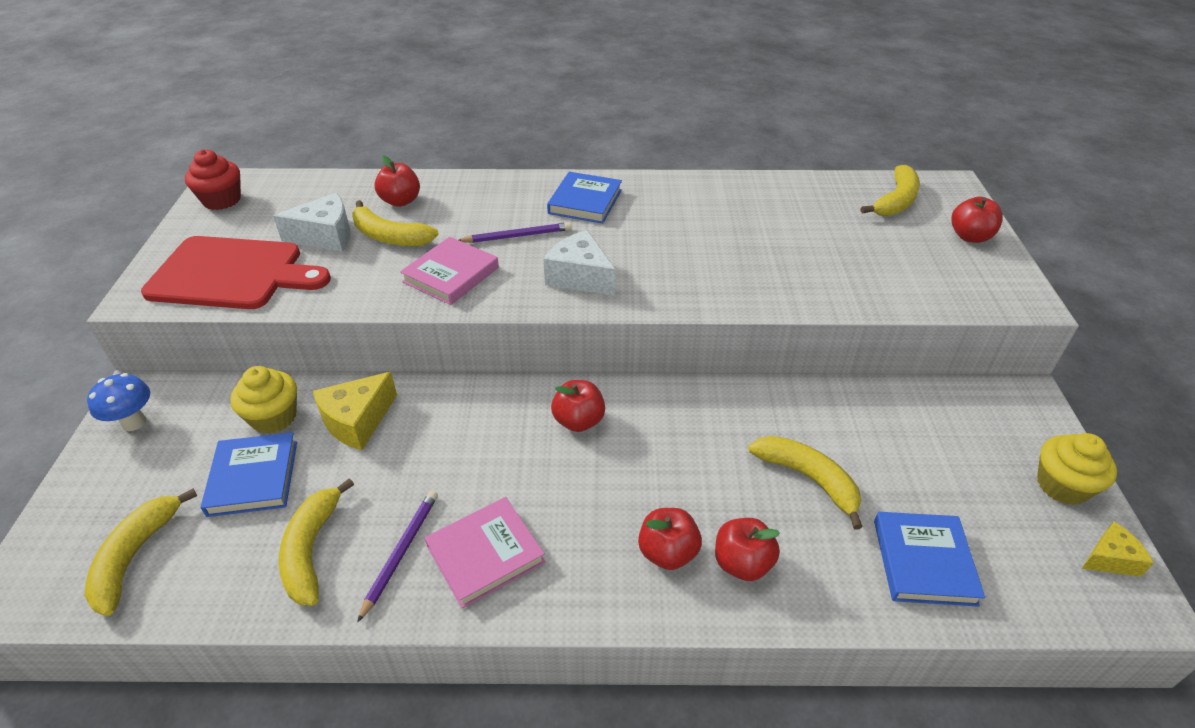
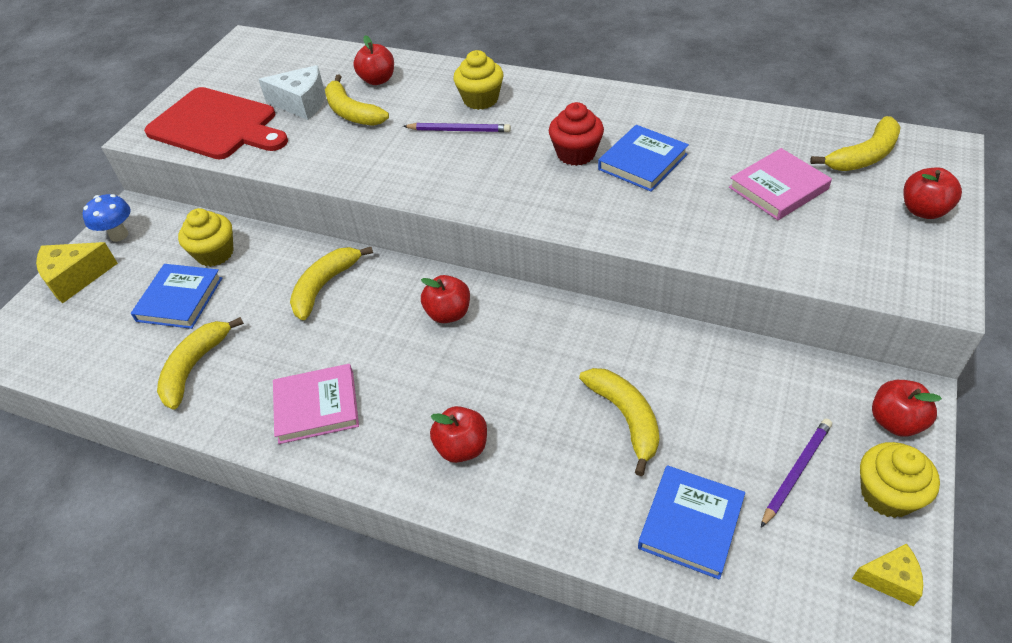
camera: 25 degrees right, 5 degrees up
yellow banana [84,489,197,616] -> yellow banana moved to [290,247,373,320]
red cupcake [185,150,241,210] -> red cupcake moved to [549,102,604,166]
yellow cheese [313,372,397,450] -> yellow cheese moved to [36,242,118,304]
purple pencil [357,491,438,623] -> purple pencil moved to [761,419,832,527]
pink book [400,237,499,305] -> pink book moved to [729,148,832,220]
white cheese [544,230,616,296] -> none
blue book [547,172,622,224] -> blue book moved to [598,125,689,192]
red apple [715,518,780,581] -> red apple moved to [872,380,942,437]
none -> yellow cupcake [453,50,503,110]

